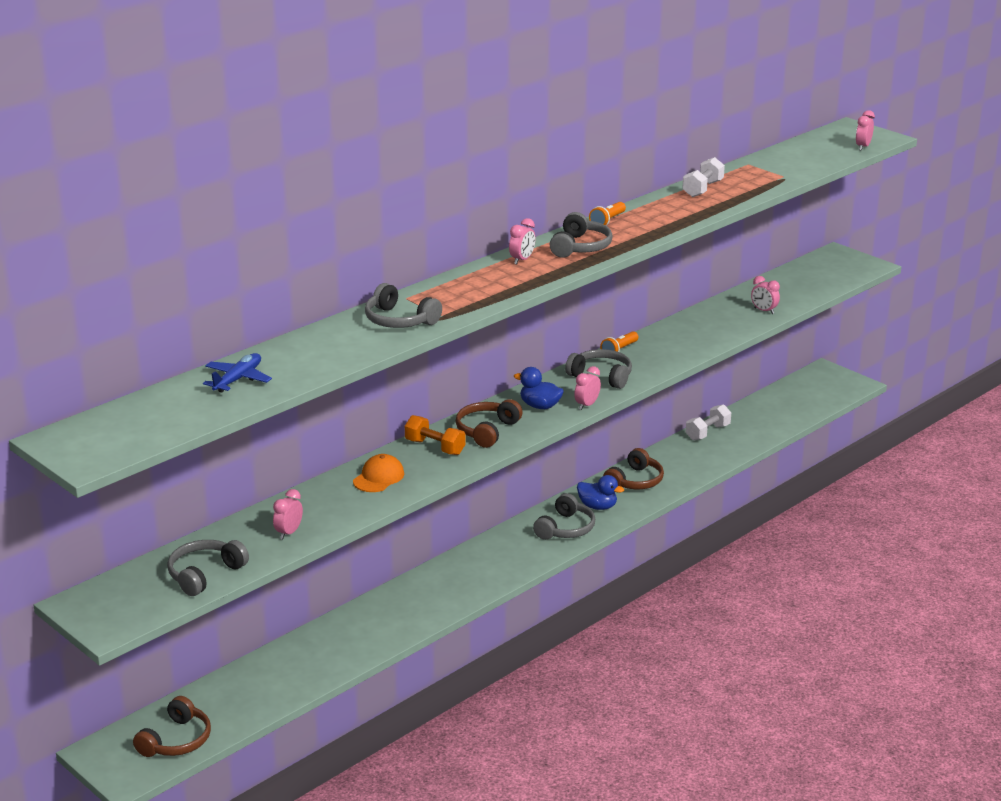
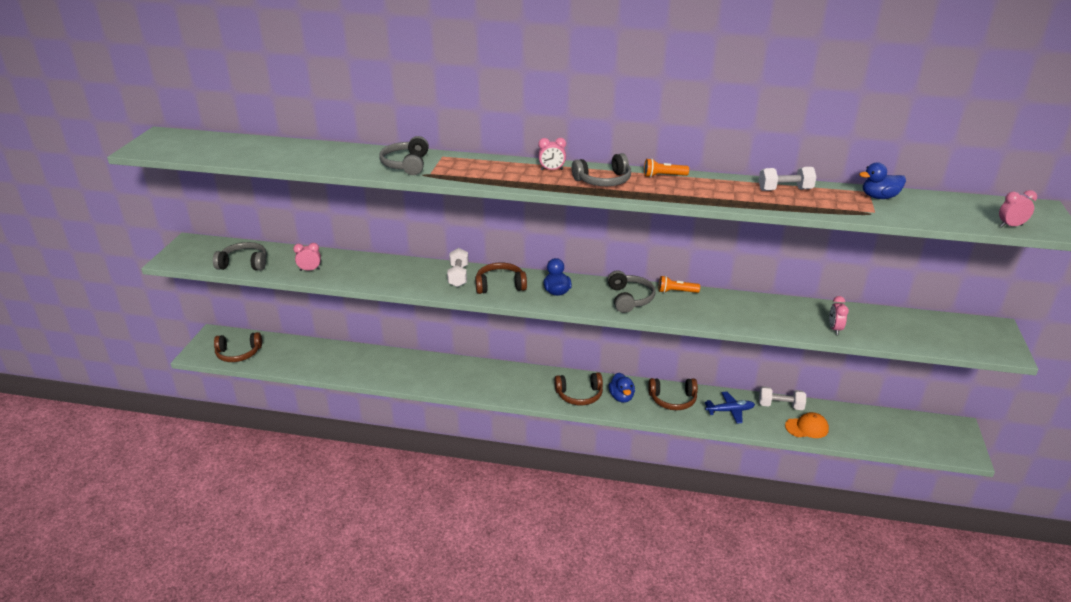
camera: 55 degrees right, 5 degrees up
blue plane [203,353,272,392] -> blue plane moved to [705,392,755,424]
orange cap [353,454,404,492] -> orange cap moved to [785,412,829,438]
orange dumbbell [405,415,466,455] -> white dumbbell [447,248,468,287]
grey headphones [533,493,595,540] -> brown headphones [554,372,603,405]
pink clock [574,366,601,410] -> none
none -> blue duck [859,162,906,199]

